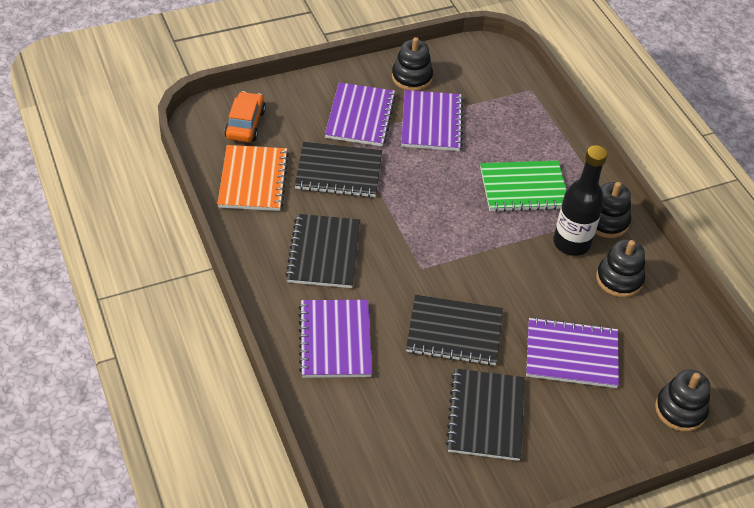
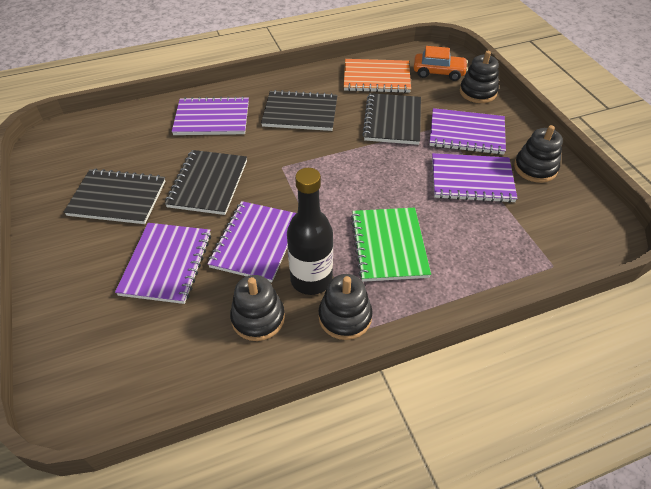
camera: 95 degrees right, 0 degrees up
black stacking toy [655,369,711,432] -> black stacking toy moved to [460,51,499,103]
none -> purple notebook [207,201,296,282]

